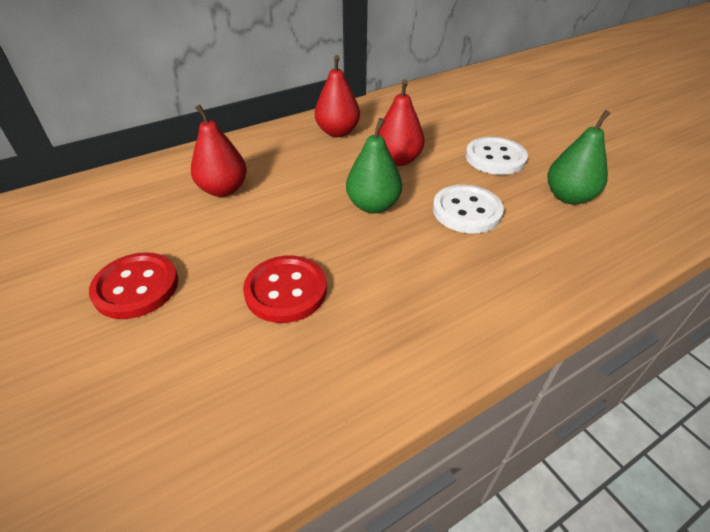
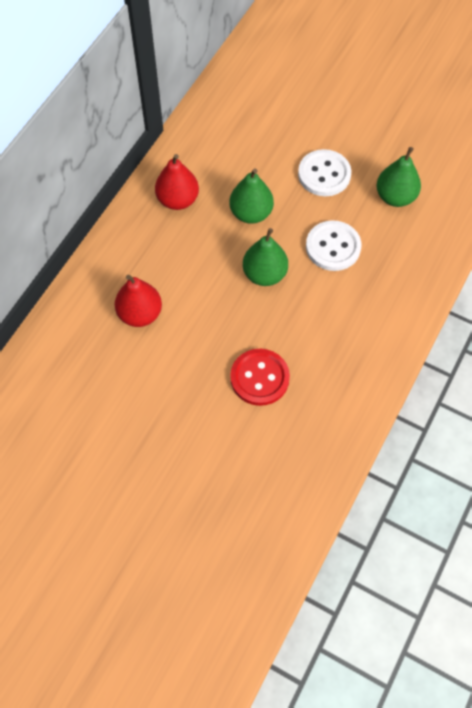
camera: 30 degrees left, 20 degrees up
red button [89,252,178,319] -> none
red pear [379,79,425,166] -> green pear [230,168,274,224]

